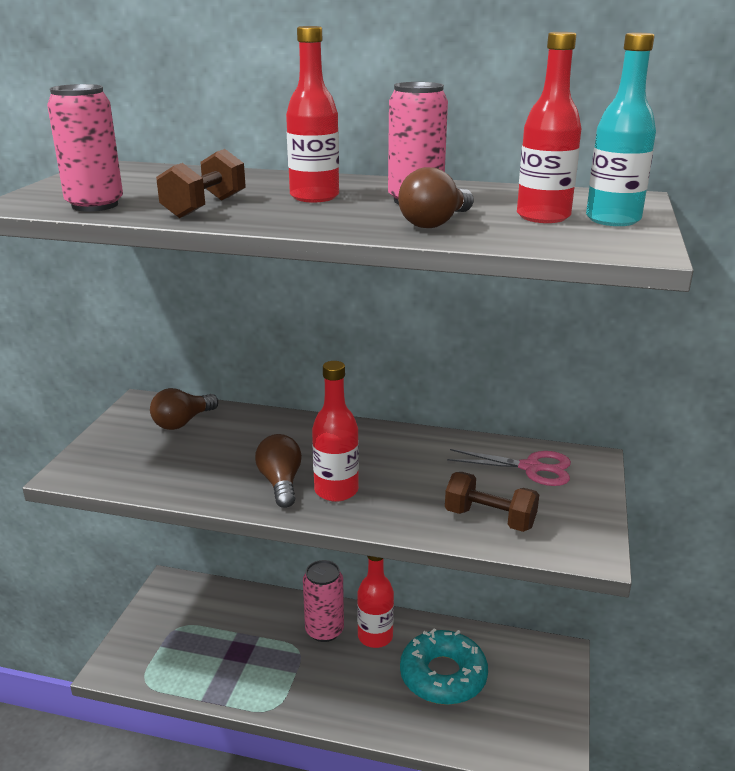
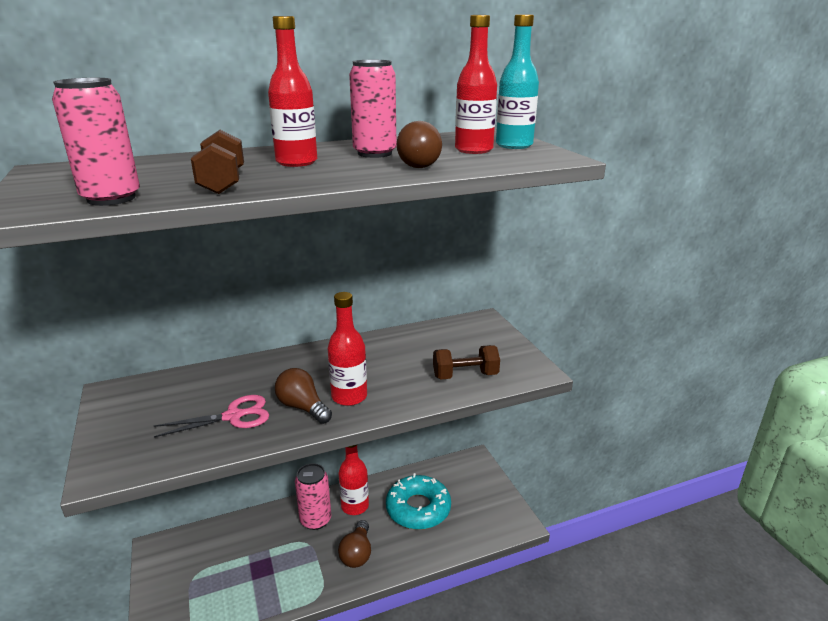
camera: 35 degrees left, 0 degrees up
brown light bulb [150,388,218,430] -> brown light bulb moved to [338,520,371,568]
pink scissors [447,449,571,486] -> pink scissors moved to [154,395,269,437]

